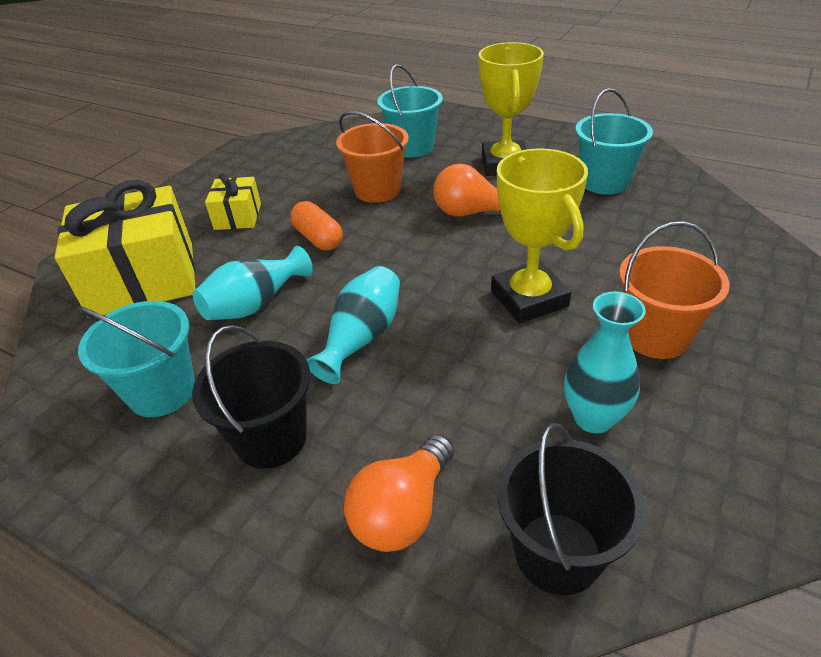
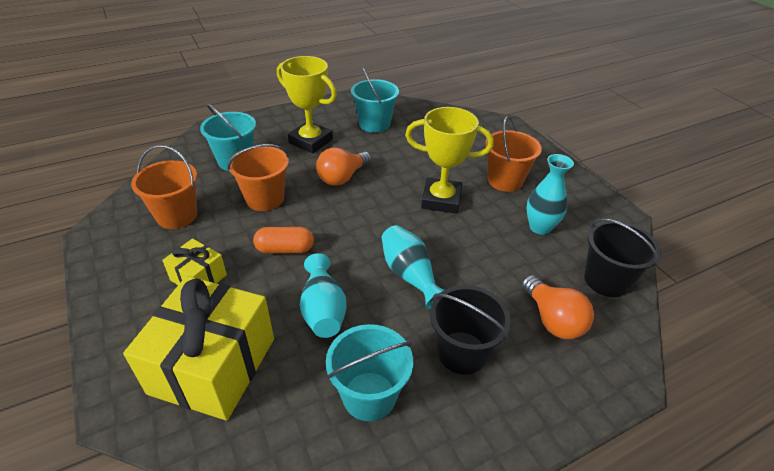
camera: 60 degrees left, 0 degrees up
none -> orange bucket [131,145,197,229]

